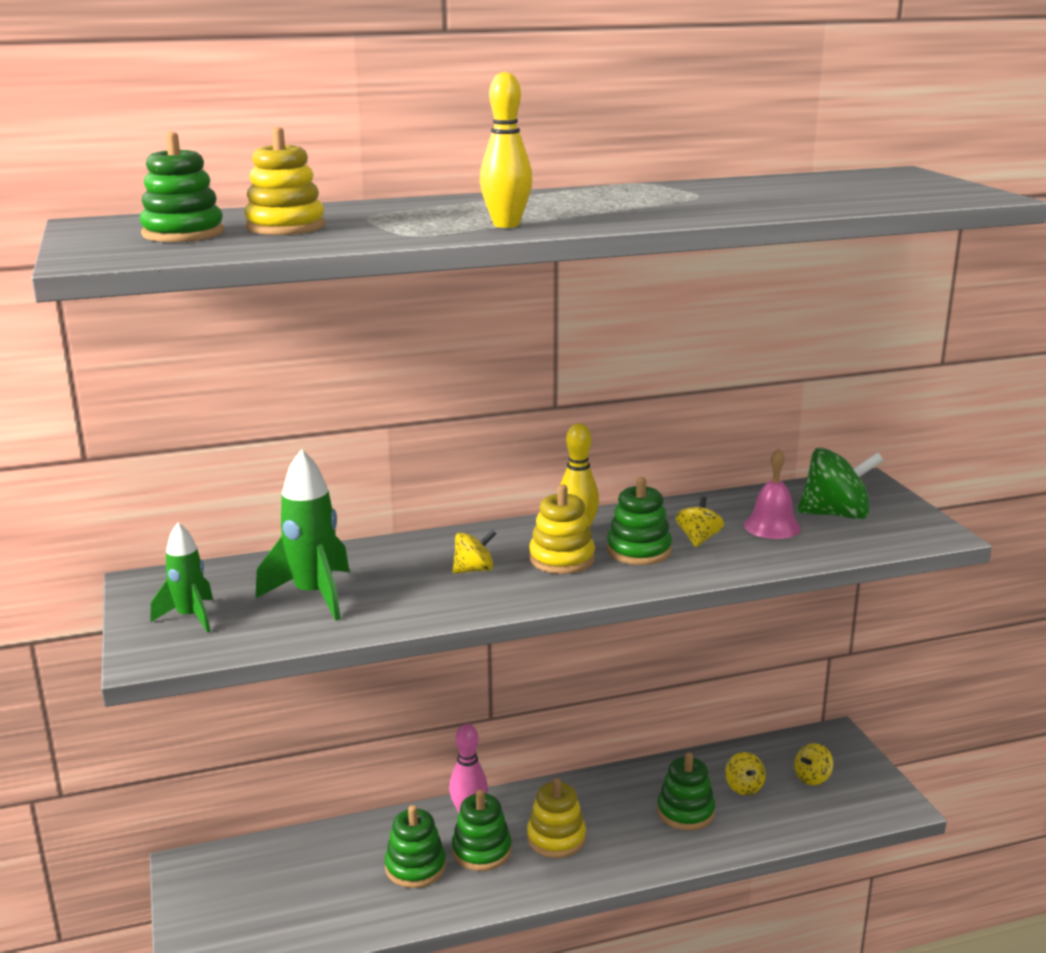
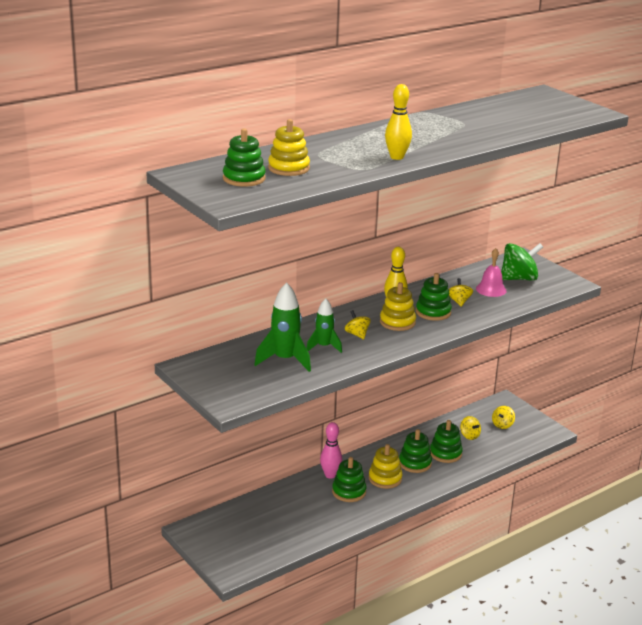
camera: 20 degrees left, 5 degrees up
green rocket [151,522,213,633] -> green rocket moved to [306,298,342,353]
green stacking toy [385,805,446,888] -> green stacking toy moved to [399,429,432,473]
yellow spinning top [452,530,496,573] -> yellow spinning top turned 75 degrees counterclockwise [345,310,371,339]

